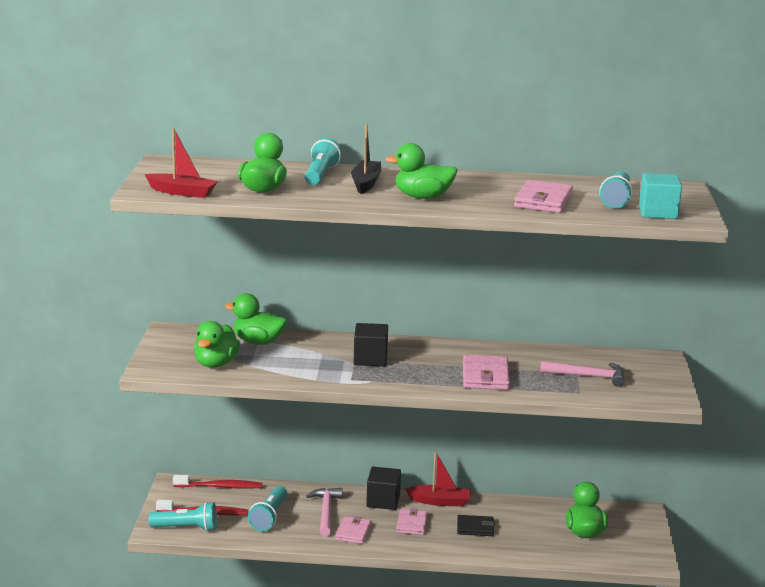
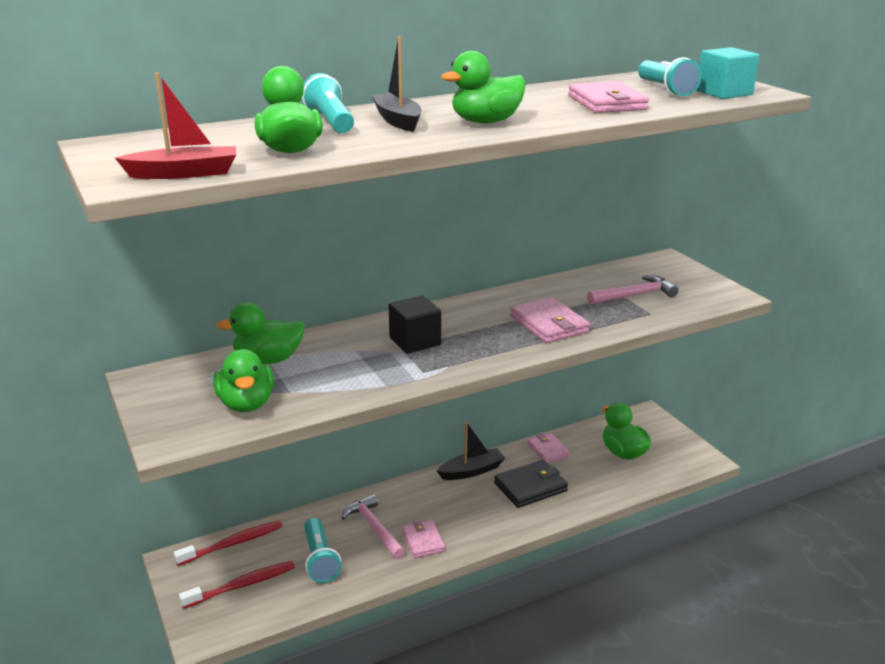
camera: 30 degrees left, 5 degrees up
turquoise flashlight [149,502,217,531] -> none
black cube [366,467,401,510] -> none
pink wallet [396,508,428,535] -> pink wallet moved to [527,433,570,463]
red boat [405,452,471,506] -> black boat [437,421,505,480]
black wallet [457,515,495,536] -> black wallet [494,460,568,508], size x1.51

